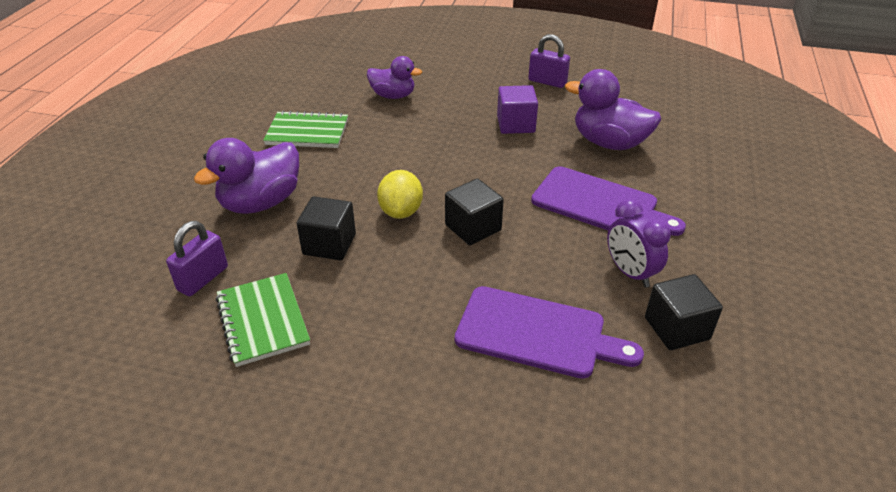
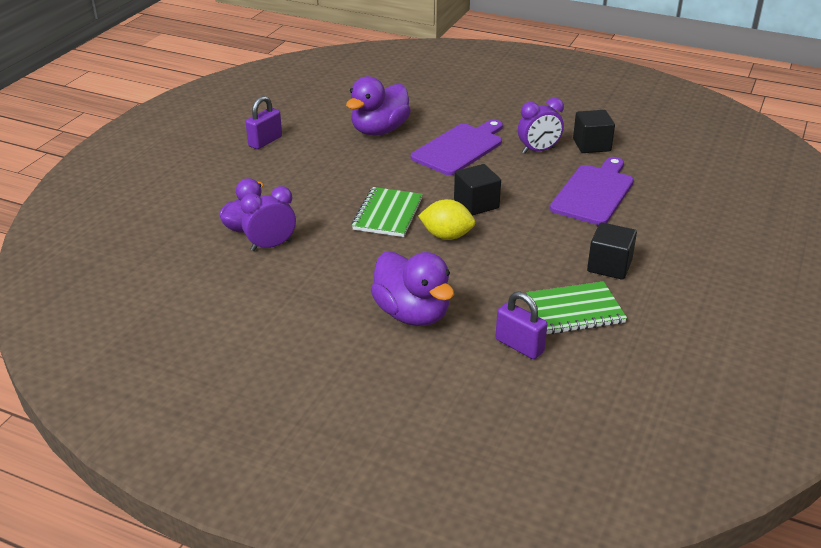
camera: 80 degrees left, 5 degrees down
green notebook [263,111,348,148] -> green notebook moved to [352,187,423,237]
black cube [297,196,356,260] -> black cube moved to [587,222,637,280]
purple cube [497,85,538,134] -> none
none -> purple clock [241,186,296,251]

